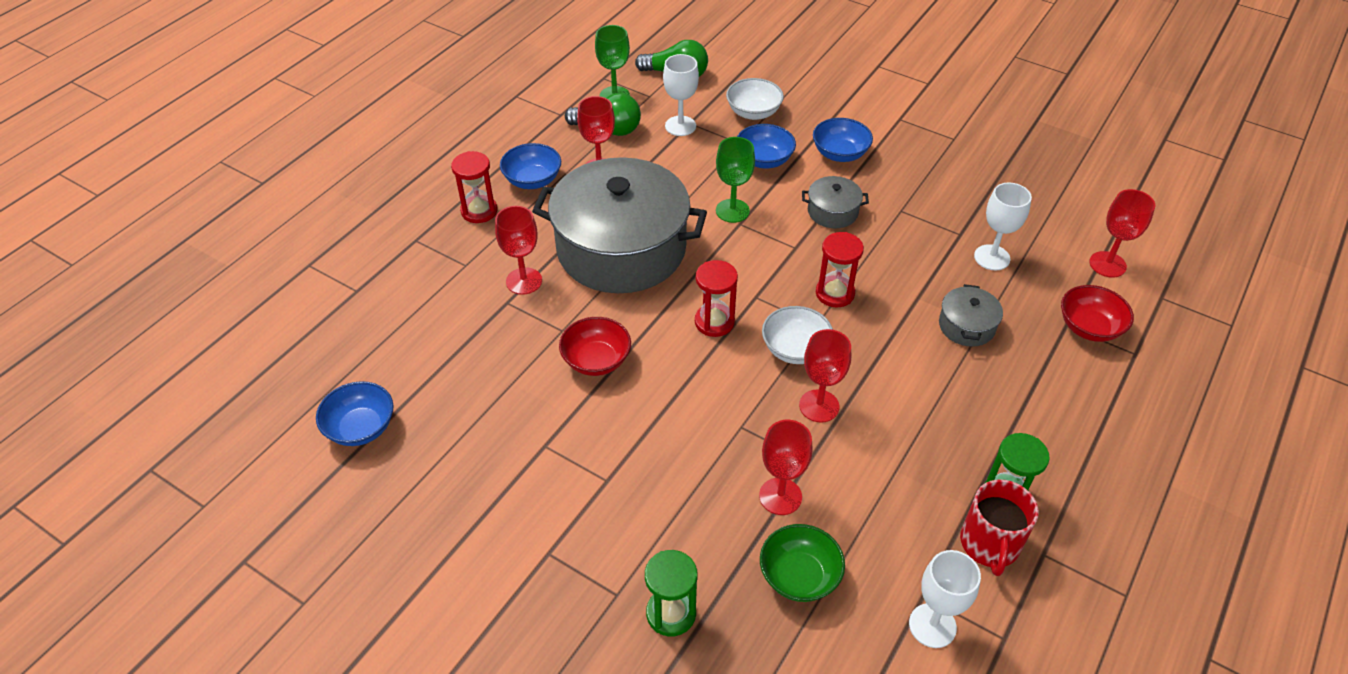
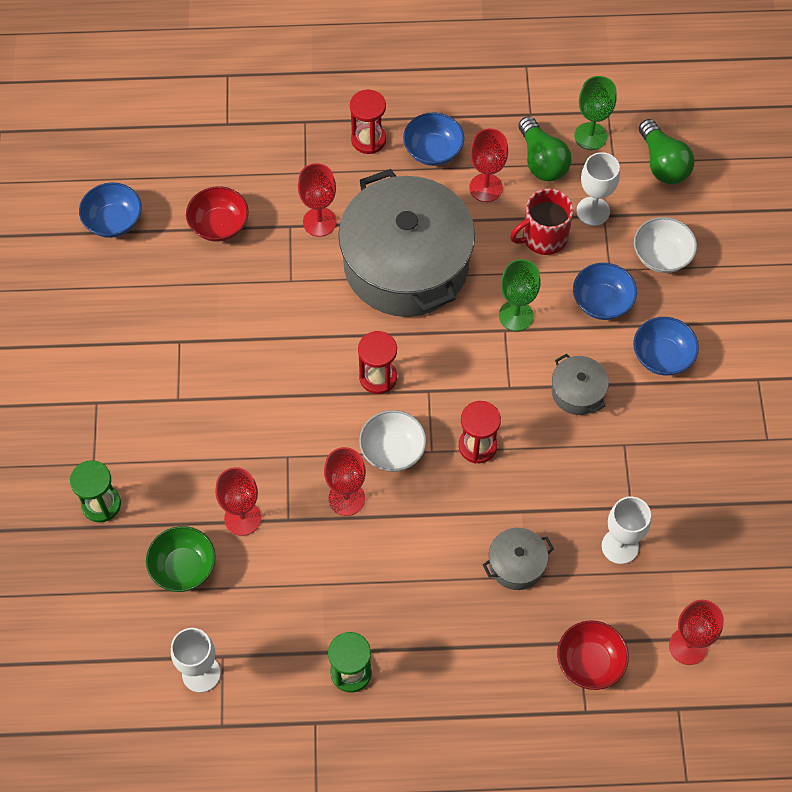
camera: 55 degrees right, 15 degrees up
red bowl [559,317,631,376] -> red bowl moved to [186,186,249,242]
red mug [960,479,1039,576] -> red mug moved to [510,189,573,255]

